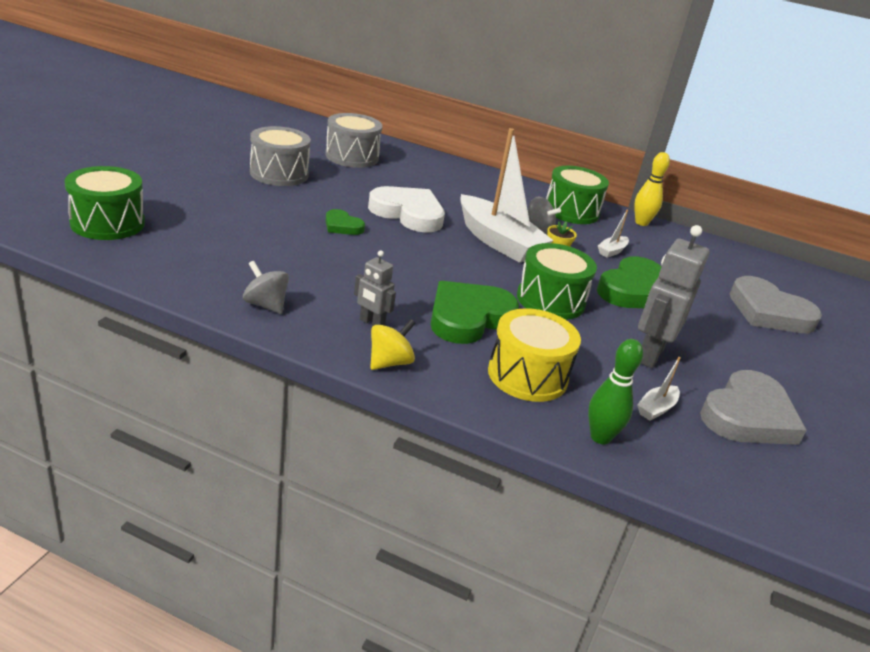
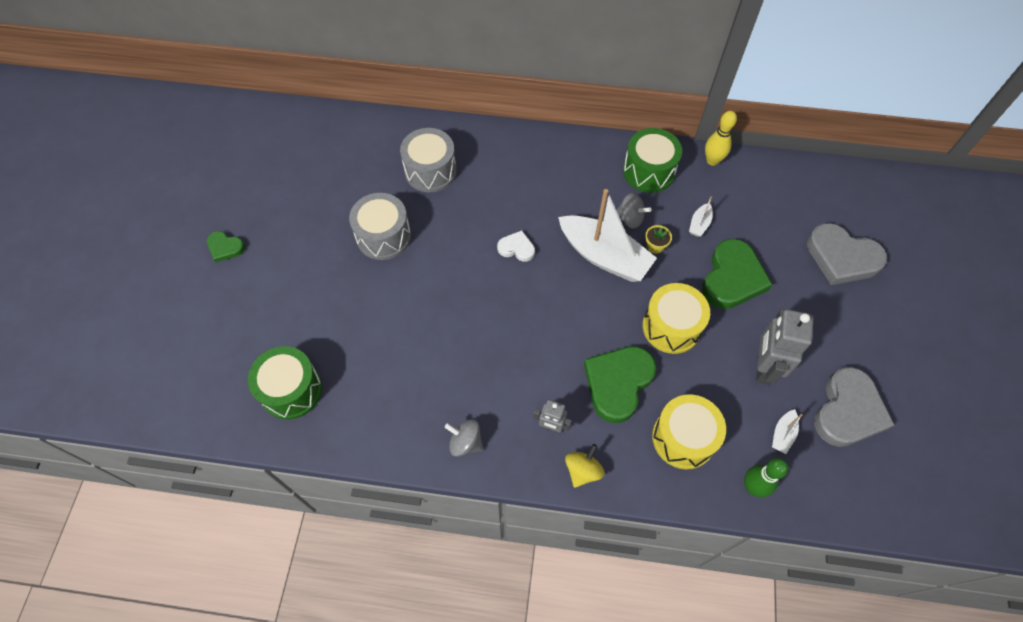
camera: 10 degrees left, 30 degrees up
green heart [326,209,365,235] -> green heart moved to [207,231,245,262]
white heart [368,186,445,233] -> white heart [497,230,535,262], size x0.51
green drum [517,243,597,320] -> yellow drum [643,283,710,354]

